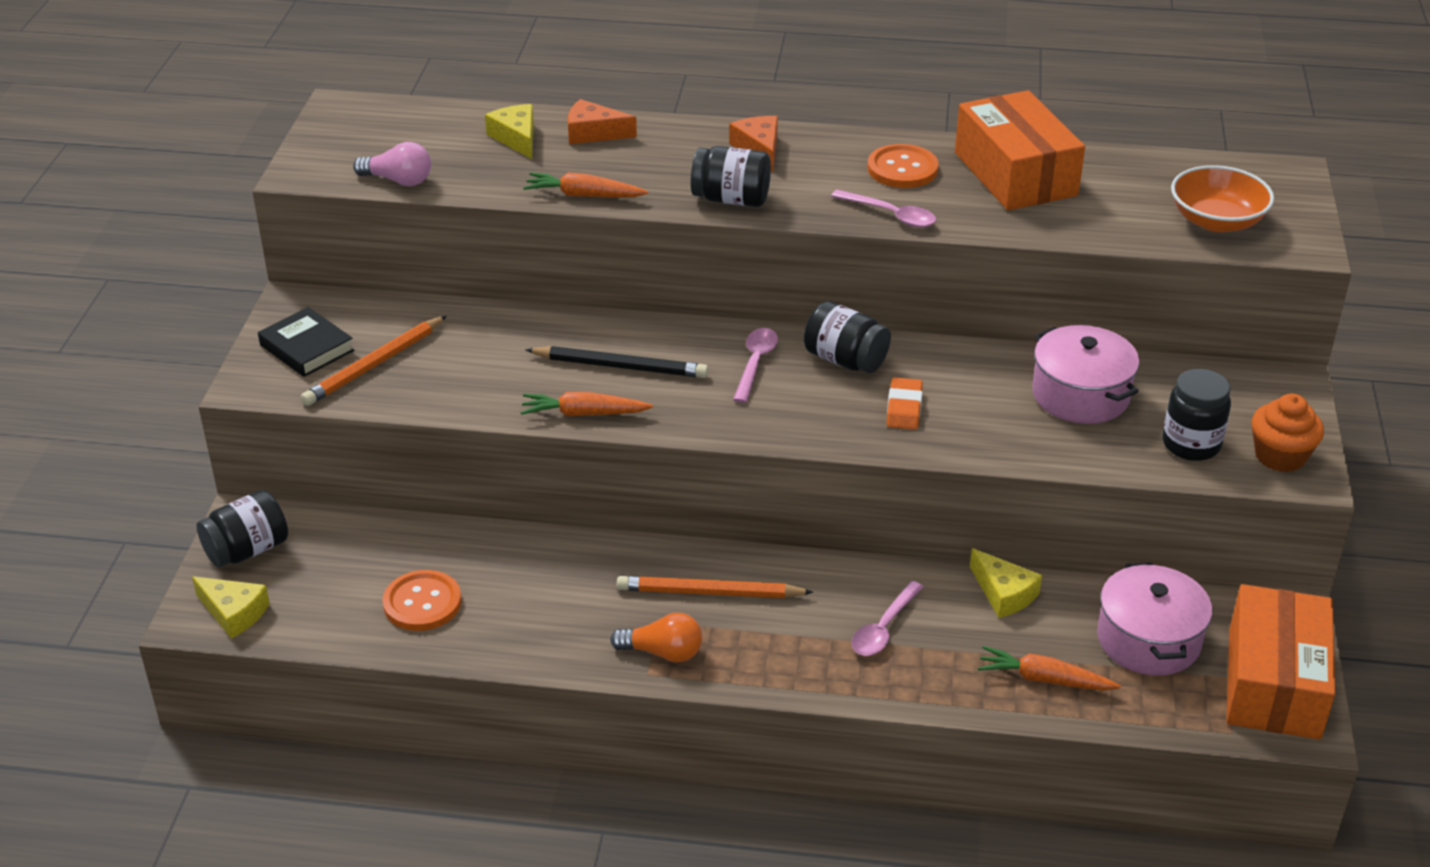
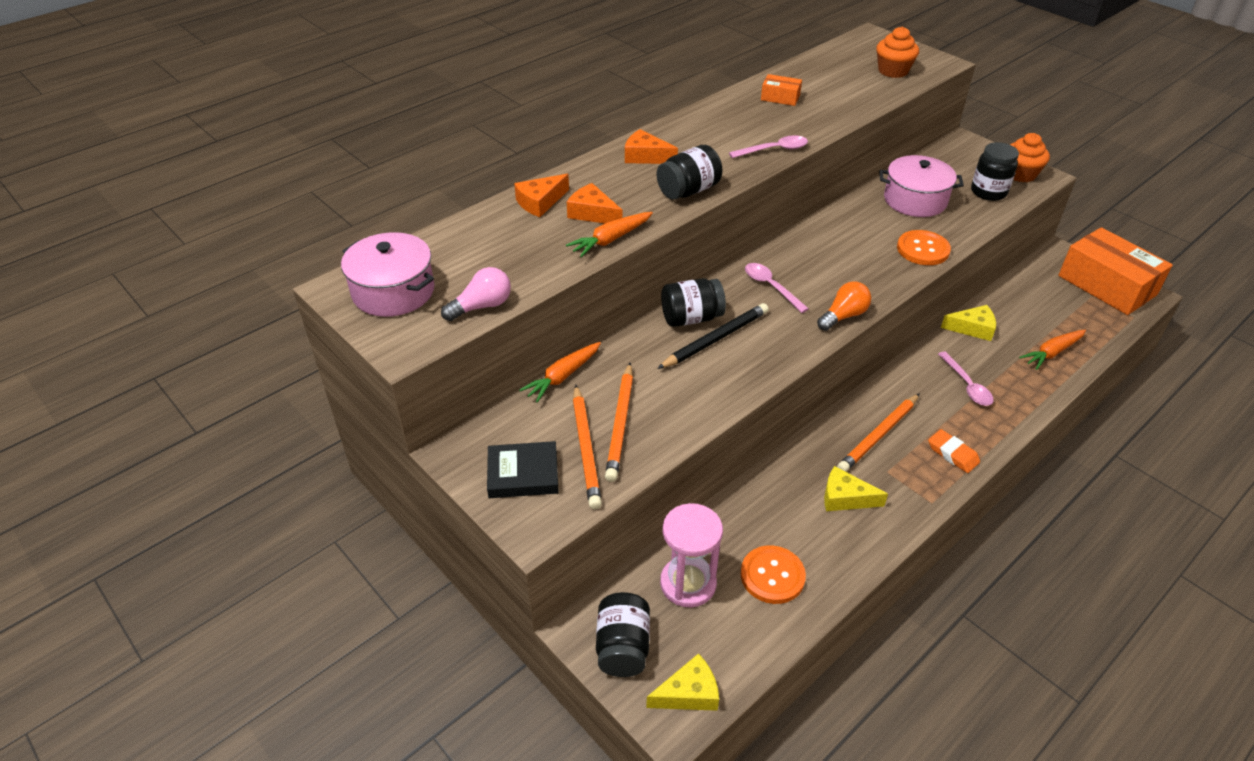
camera: 50 degrees left, 5 degrees up
yellow cheese [485,104,534,159] -> yellow cheese moved to [824,466,888,511]
orange carrot [520,392,653,416] -> orange carrot moved to [519,342,601,403]
orange light bulb [610,613,702,662] -> orange light bulb moved to [817,282,871,331]
black jar [804,301,891,373] -> black jar moved to [661,278,726,327]
orange button [867,144,939,188] -> orange button moved to [897,230,951,265]
orange eraser [887,377,923,430] -> orange eraser moved to [928,429,980,473]
orange box [955,90,1085,211] -> orange box [761,74,802,106], size x0.44
pink pot [1097,562,1212,676] -> pink pot moved to [341,232,434,317]
orange bowl [1171,165,1274,232] -> orange cupcake [876,27,919,78]
none -> orange cheese [567,183,622,223]
none -> orange pencil [605,363,633,482]
none -> pink hourglass [660,503,723,607]

